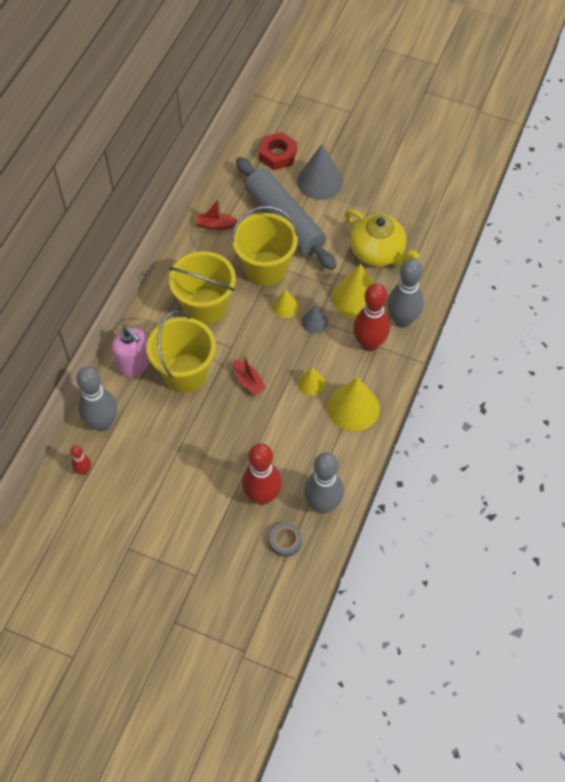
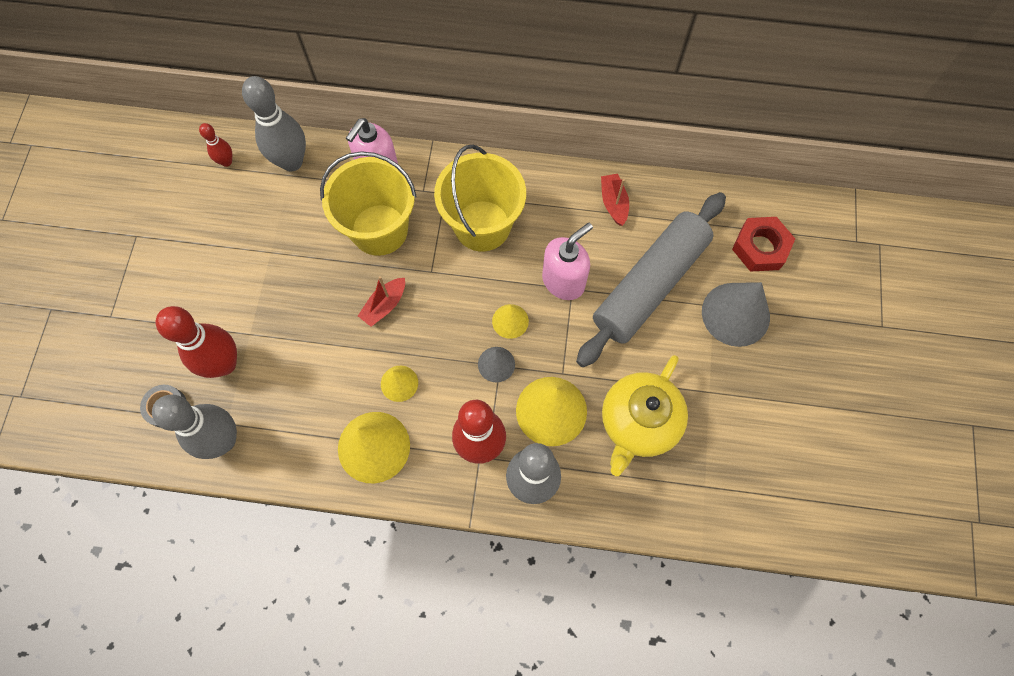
camera: 75 degrees right, 10 degrees up
yellow bucket [231,206,299,286] -> pink soap dispenser [542,223,593,300]

